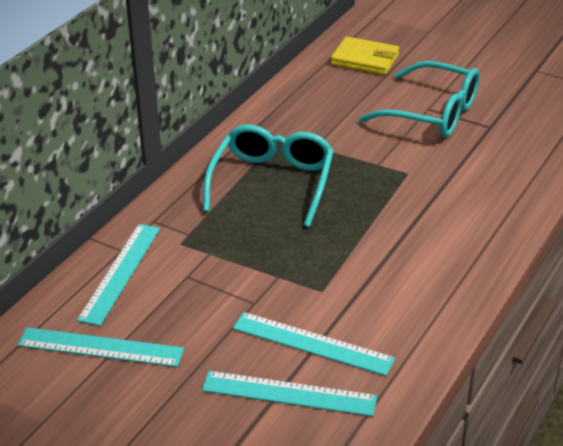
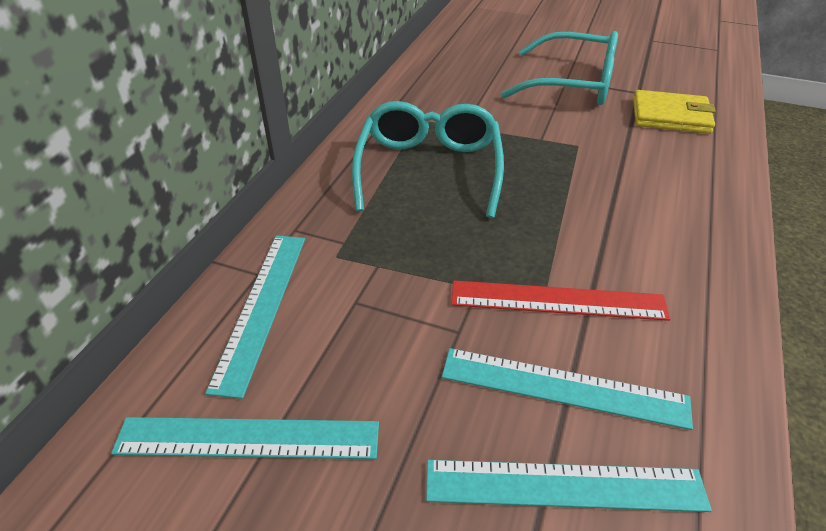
camera: 10 degrees left, 5 degrees up
yellow wallet [331,36,399,75] -> yellow wallet moved to [633,90,716,134]
none -> red ruler [451,281,670,321]

